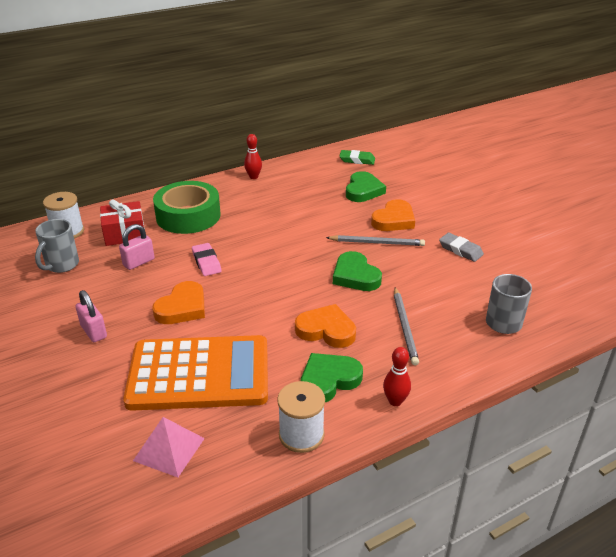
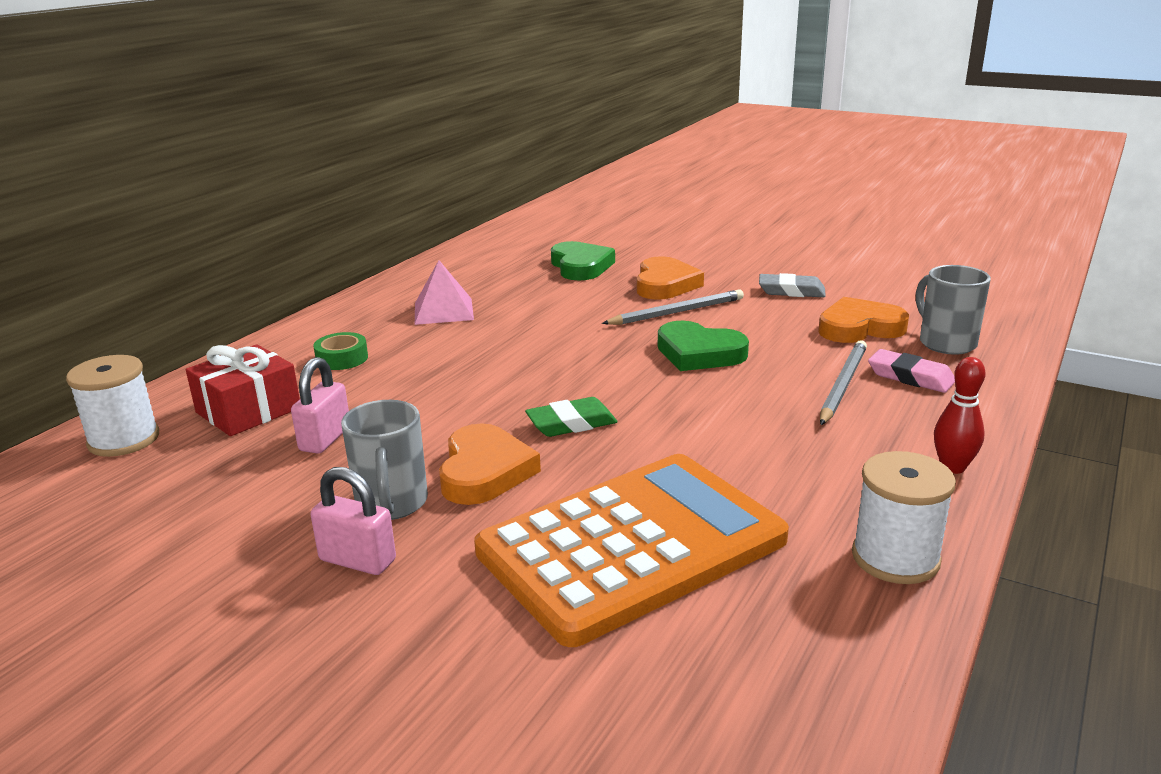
camera: 30 degrees left, 10 degrees down
grey mug [35,219,79,273] -> grey mug moved to [341,400,428,520]
pink pyramid [133,417,205,477] -> pink pyramid moved to [415,260,474,325]
green tape [153,181,221,234] -> green tape [313,332,368,370], size x0.43
pink eraser [192,243,222,276] -> pink eraser moved to [868,349,955,393]
red bowling pin [244,134,262,179] -> none
orange heart [295,304,356,348] -> orange heart moved to [818,297,909,343]
green heart [301,353,363,402] -> none
green eraser [339,150,375,165] -> green eraser moved to [525,397,617,437]
grey pencil [394,287,419,365] -> grey pencil turned 120 degrees counterclockwise [820,340,867,425]

